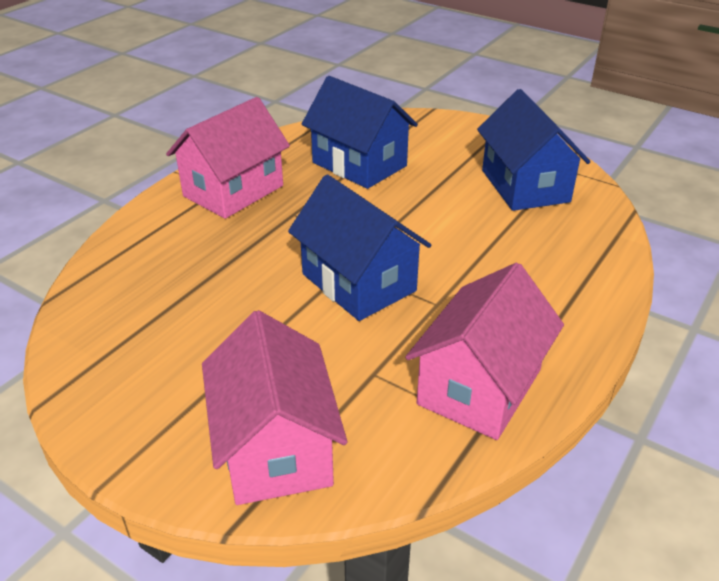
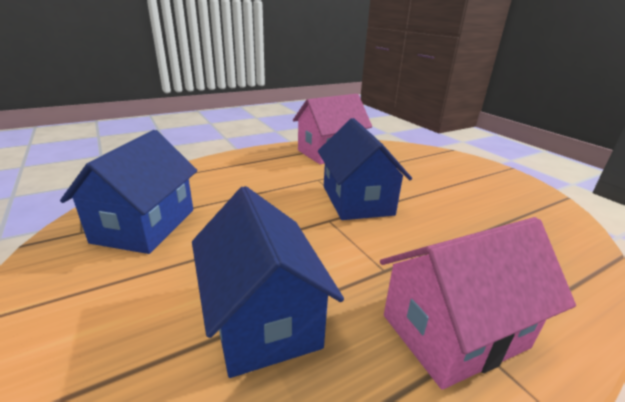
camera: 155 degrees left, 10 degrees down
pink house [202,310,347,505] -> none

